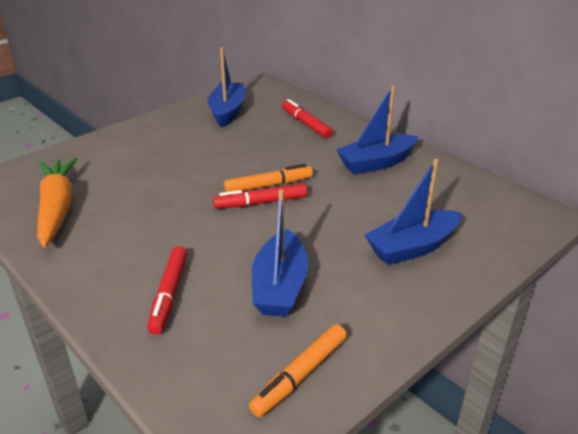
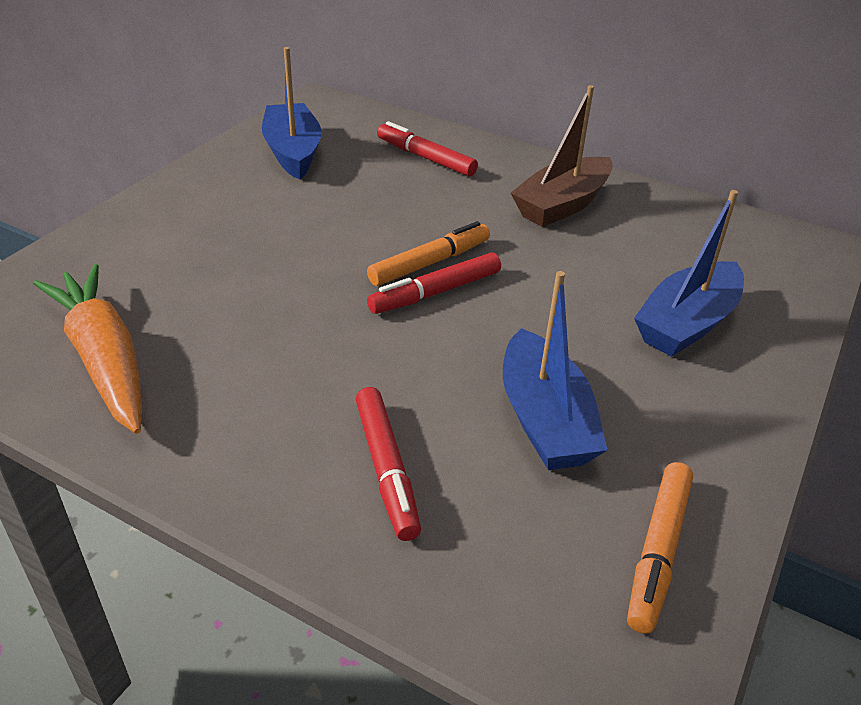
camera: 20 degrees left, 5 degrees up
blue boat [336,86,418,175] -> brown boat [511,85,613,227]

